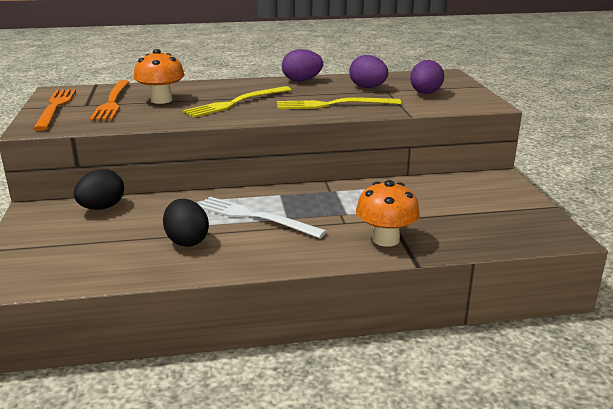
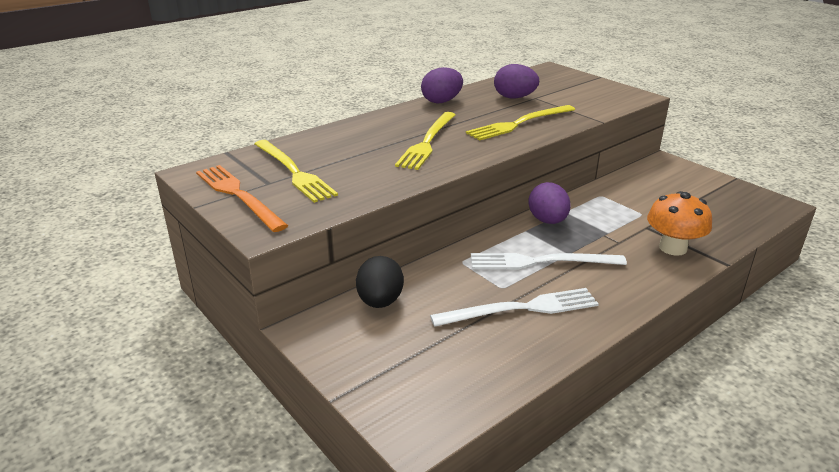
camera: 30 degrees left, 5 degrees up
orange fork [90,80,129,121] -> yellow fork [254,140,338,203]
orange mushroom [134,49,185,104] -> none
black egg [163,199,209,247] -> white fork [430,288,599,327]
purple egg [410,60,444,94] -> purple egg moved to [528,182,571,224]

